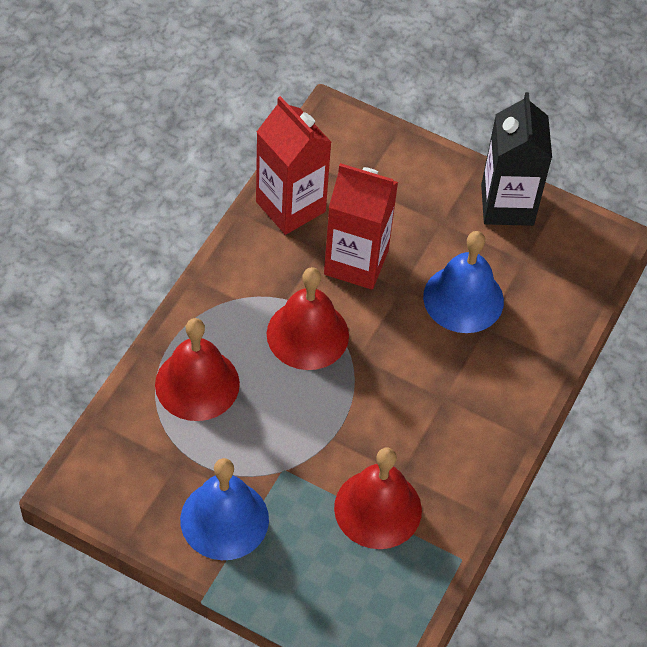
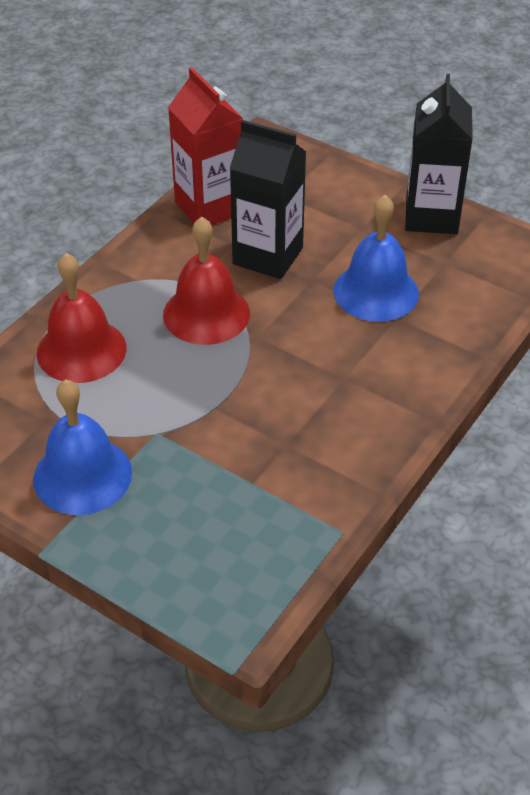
camera: 10 degrees right, 10 degrees down
red carton [324,163,398,290] -> black carton [230,120,306,279]
red bell [334,448,422,549] -> none

